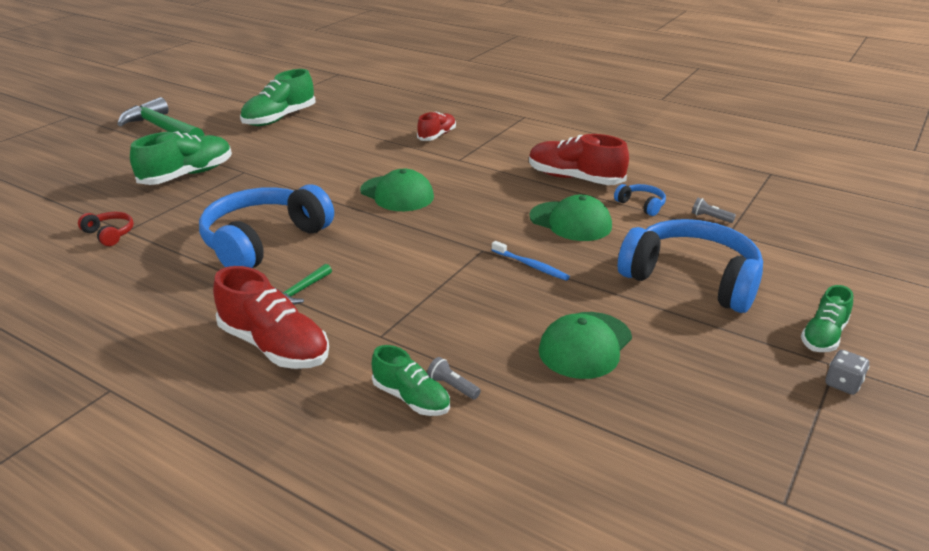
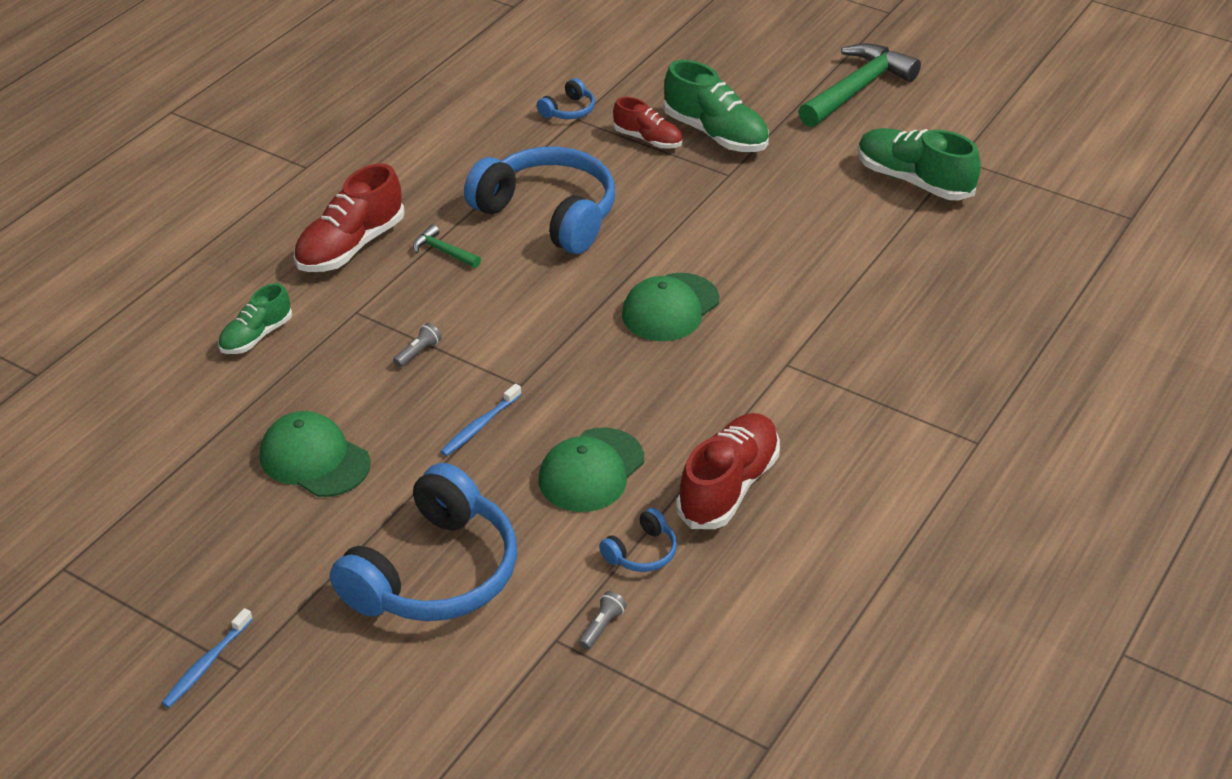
camera: 90 degrees right, 10 degrees up
red headphones [78,212,134,246] -> blue headphones [537,78,595,119]
red shoe [417,112,456,141] -> red shoe moved to [613,97,683,149]
grey flashlight [427,357,481,399] -> grey flashlight moved to [393,323,442,368]
green shoe [801,285,853,352] -> none
grey dice [825,350,870,395] -> blue toothbrush [162,608,253,708]

